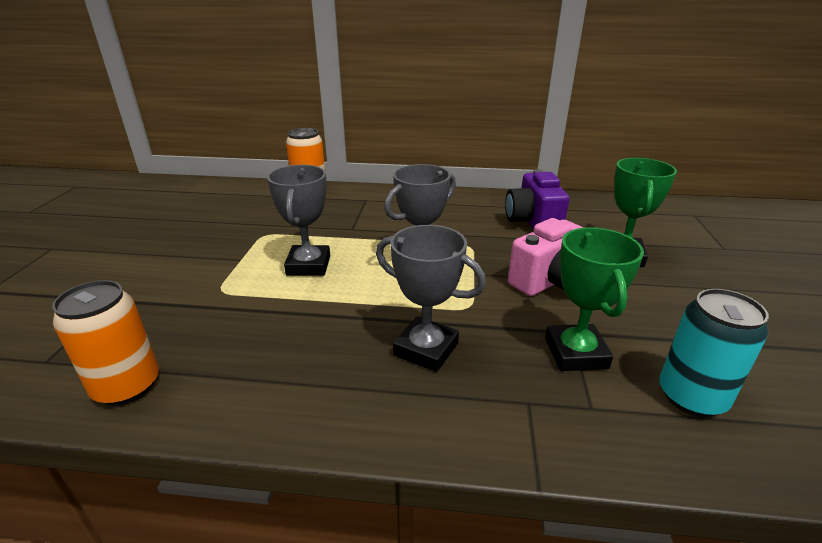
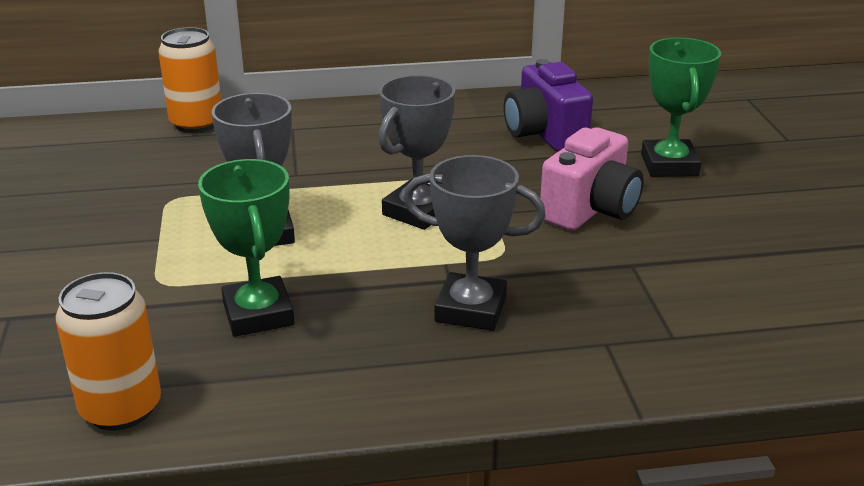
camera: 15 degrees left, 0 degrees up
green trophy [545,227,644,371] -> green trophy moved to [198,159,294,337]
turquoise can [659,289,769,417] -> none

